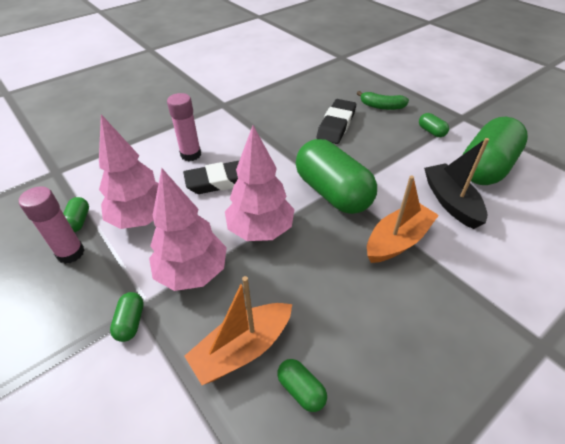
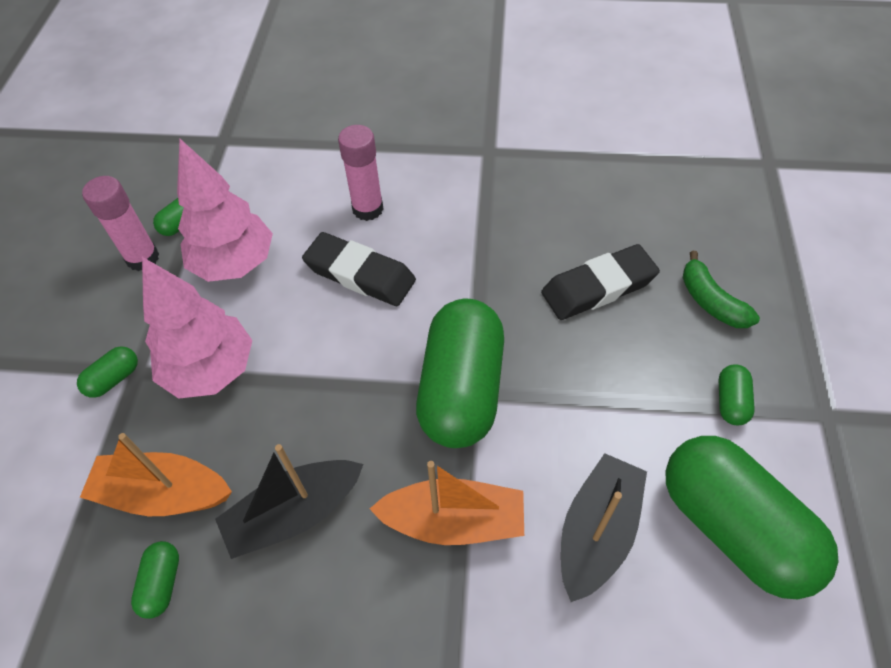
camera: 45 degrees right, 10 degrees up
pink tree [225,125,294,241] -> none
green capsule [463,117,528,185] -> green capsule turned 60 degrees clockwise [666,436,839,599]
none -> black boat [215,444,363,559]

